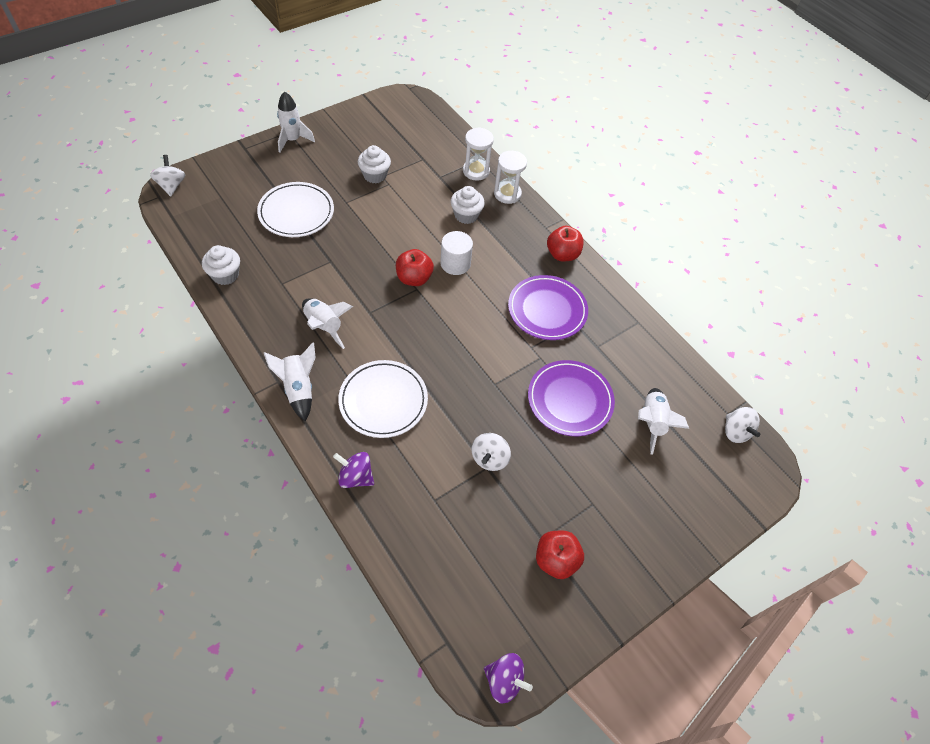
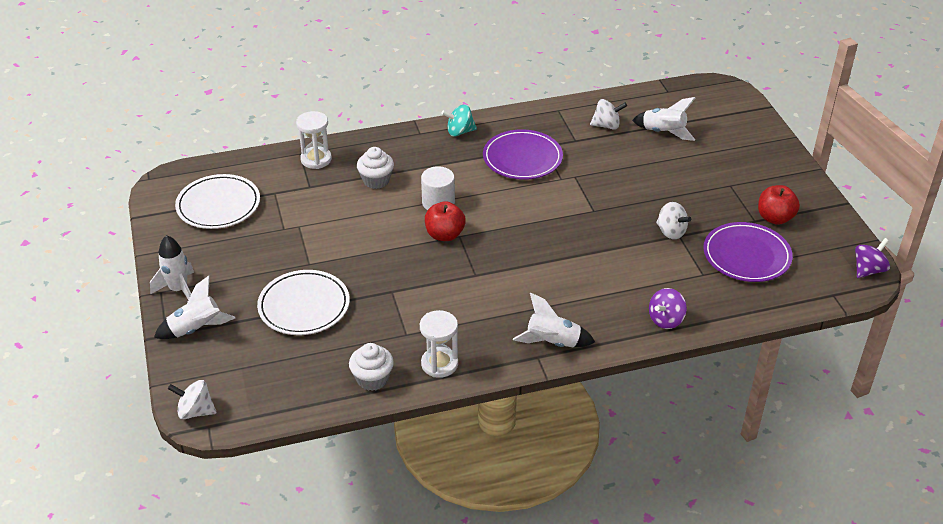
camera: 65 degrees left, 15 degrees down
white rocket [302,298,353,349] -> white rocket moved to [154,276,235,339]
white plate [338,360,428,438] -> white plate moved to [175,174,260,229]
white cupcake [358,145,391,183] -> none
white hourglass [494,151,527,204] -> white hourglass moved to [420,310,458,378]
purple plate [528,360,615,436] -> purple plate moved to [703,222,793,282]
red apple [547,226,584,261] -> turquoise spinning top [441,105,477,136]
white spinning top [725,407,760,443] -> white spinning top moved to [590,99,627,130]

